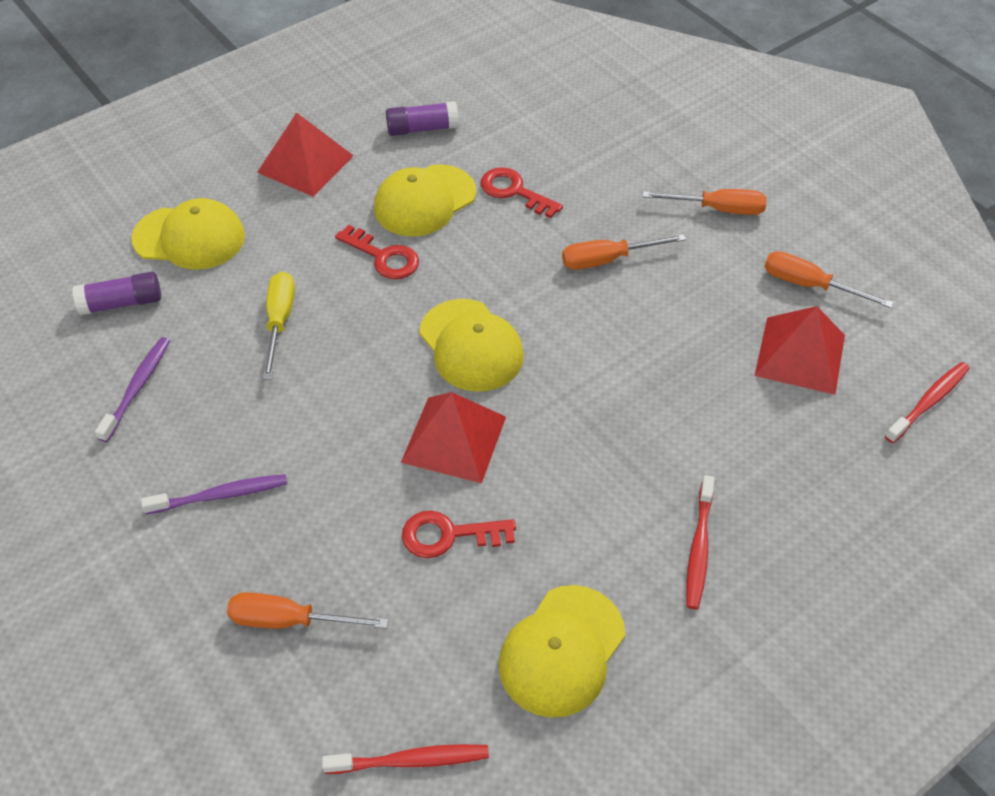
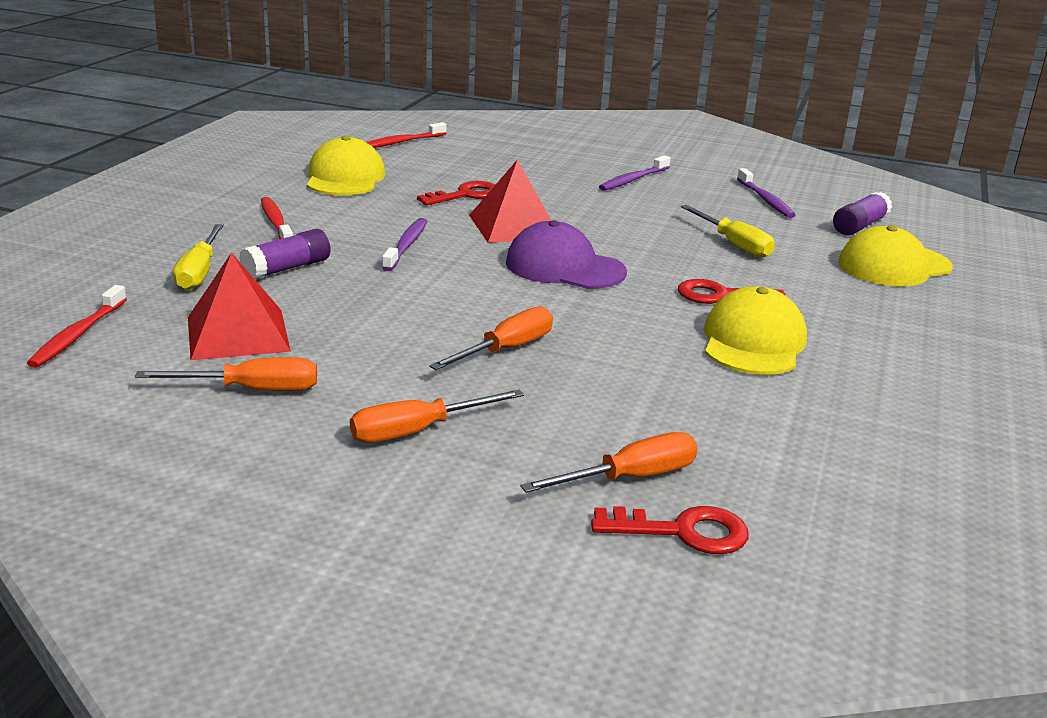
camera: 145 degrees right, 25 degrees down
orange screwdriver [227,592,388,629] -> orange screwdriver moved to [520,432,698,493]
red pyramid [257,112,354,197] -> none
purple glue stick [386,101,459,136] -> purple glue stick moved to [239,229,330,279]
yellow cap [419,299,524,392] -> purple cap [506,220,627,289]
red key [481,167,563,218] -> red key moved to [591,506,749,554]
none -> yellow screwdriver [173,224,224,290]
none -> purple toothbrush [382,218,428,271]

